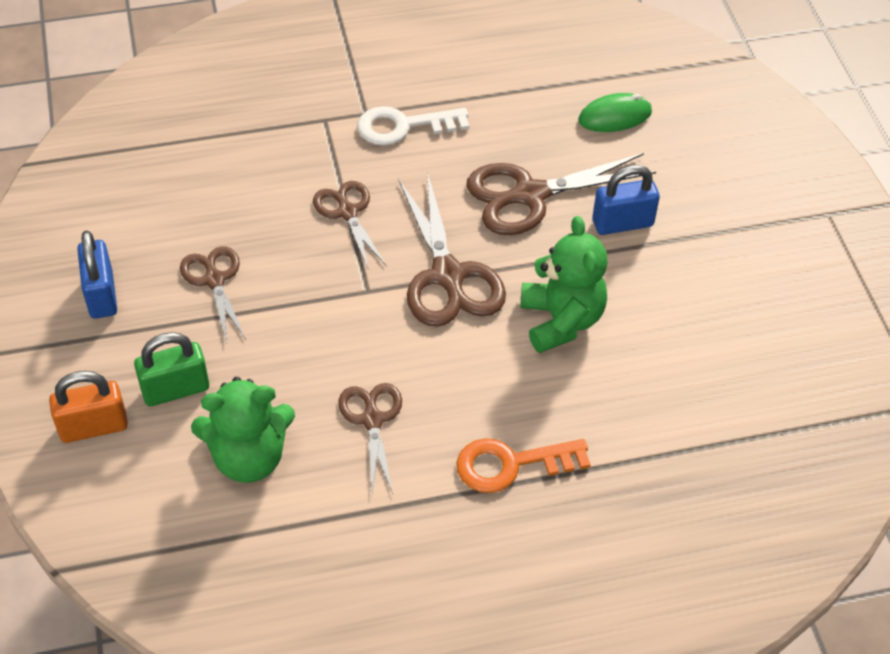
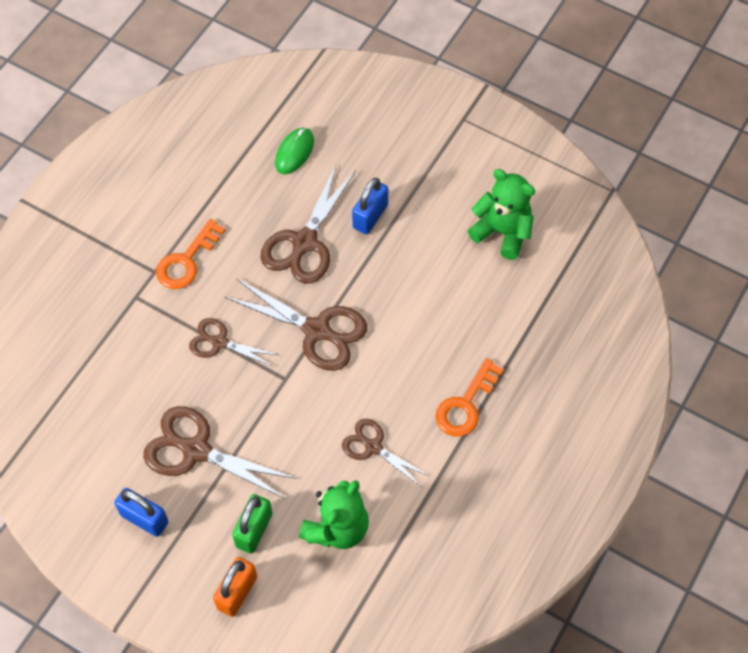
camera: 45 degrees left, 10 degrees up
brown scissors [180,246,246,344] -> brown scissors [143,406,296,499], size x1.65
white key [357,106,469,146] -> orange key [156,219,226,289]
green teddy bear [520,216,608,353] -> green teddy bear moved to [468,169,535,260]

